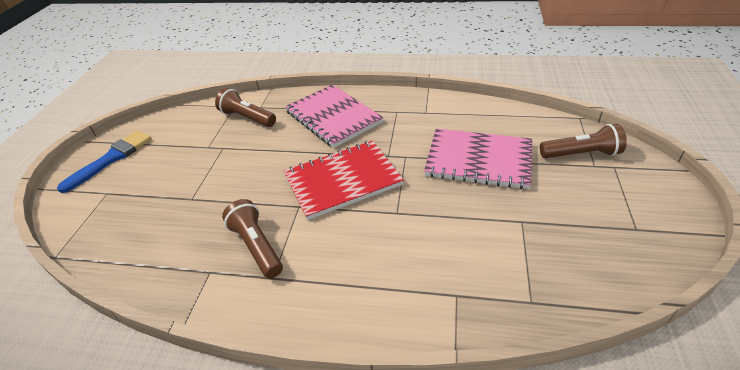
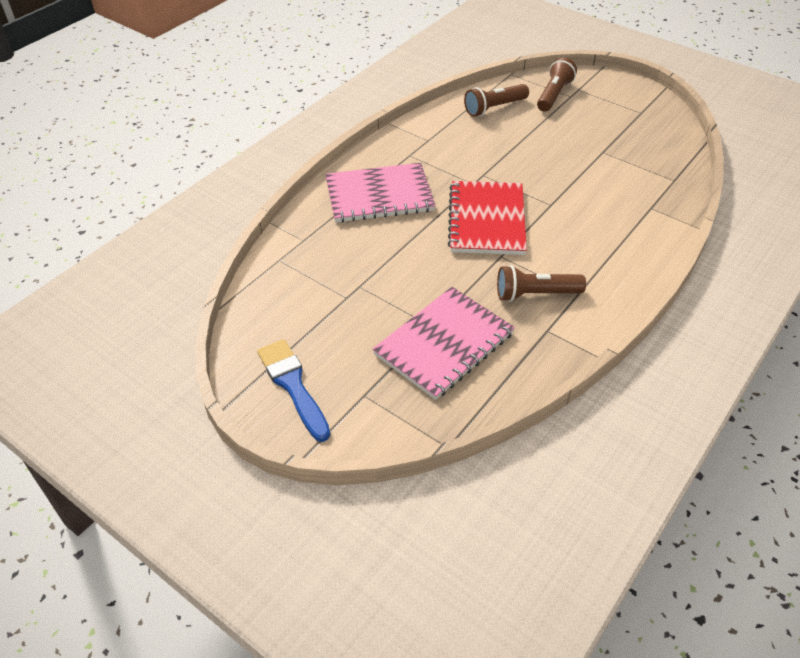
camera: 65 degrees left, 5 degrees up
brown flashlight [215,88,276,127] -> brown flashlight moved to [464,84,529,117]
pink notebook [424,128,532,189] -> pink notebook moved to [373,287,515,400]

